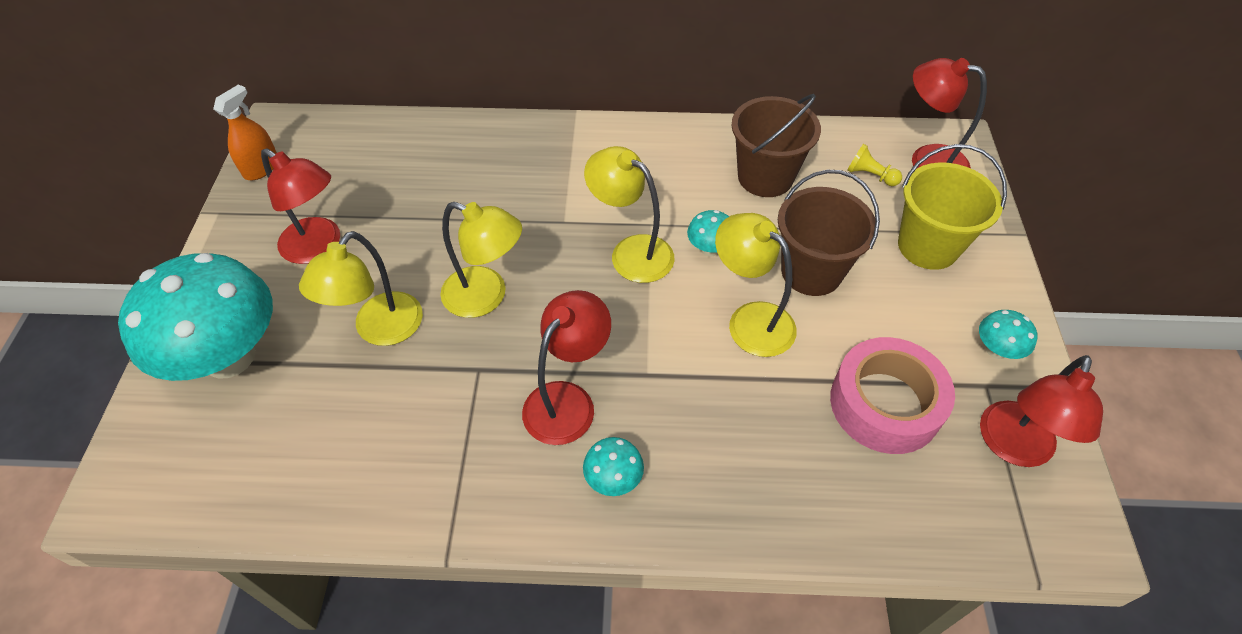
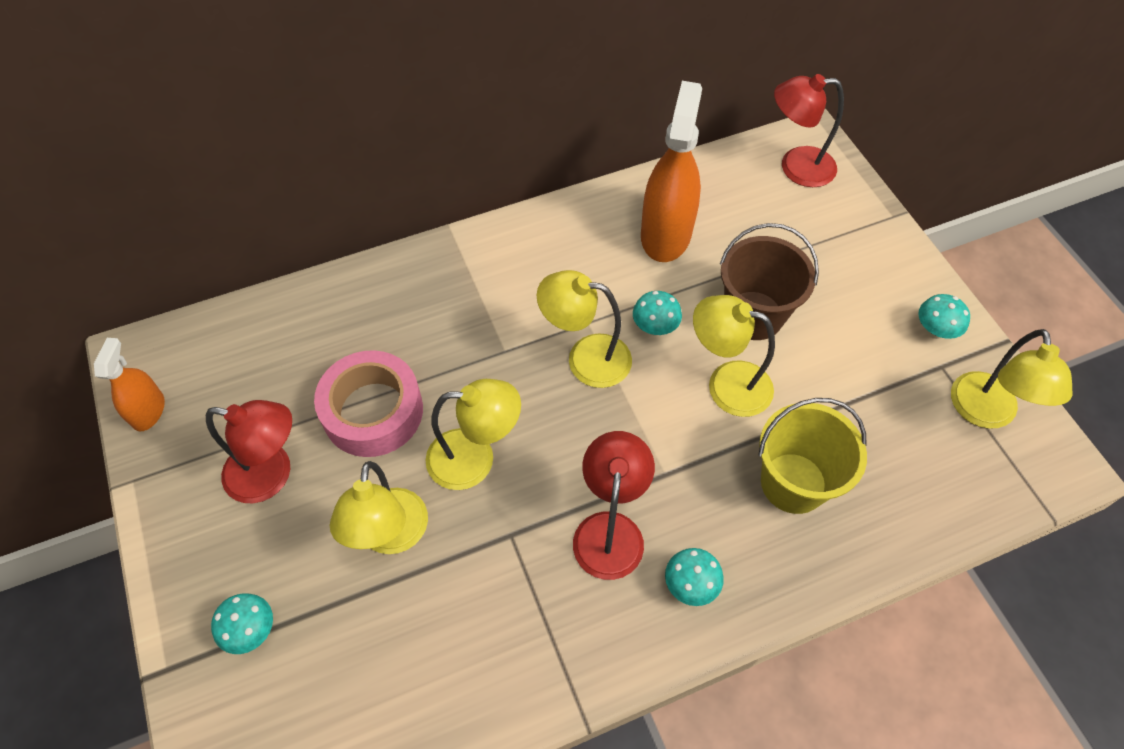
camera: 25 degrees left, 5 degrees up
turquoise mushroom [118,253,273,381] -> turquoise mushroom [211,593,273,654], size x0.41
brown bucket [732,94,821,197] -> orange spray bottle [641,81,702,262]
pink tape [830,337,955,454] -> pink tape moved to [314,350,423,457]
yellow pawn [847,144,902,186] -> none
yellow bucket [898,144,1007,270] -> yellow bucket moved to [758,398,867,514]
red lamp [980,355,1103,467] -> yellow lamp [951,329,1073,429]

